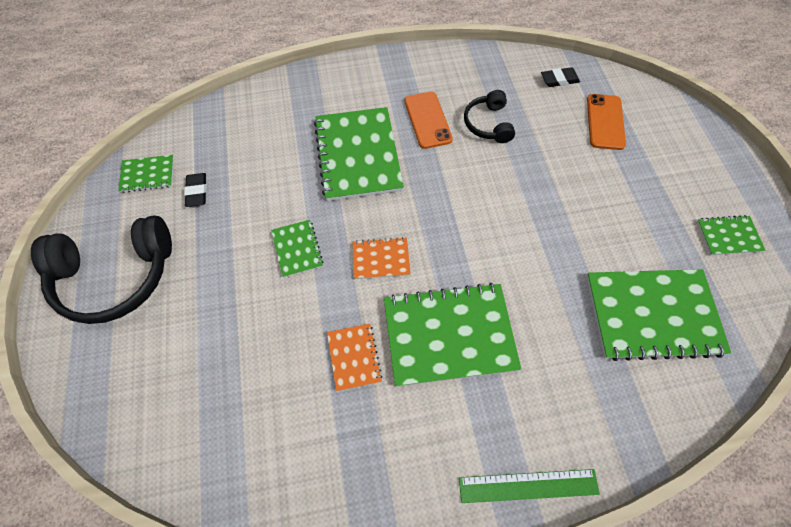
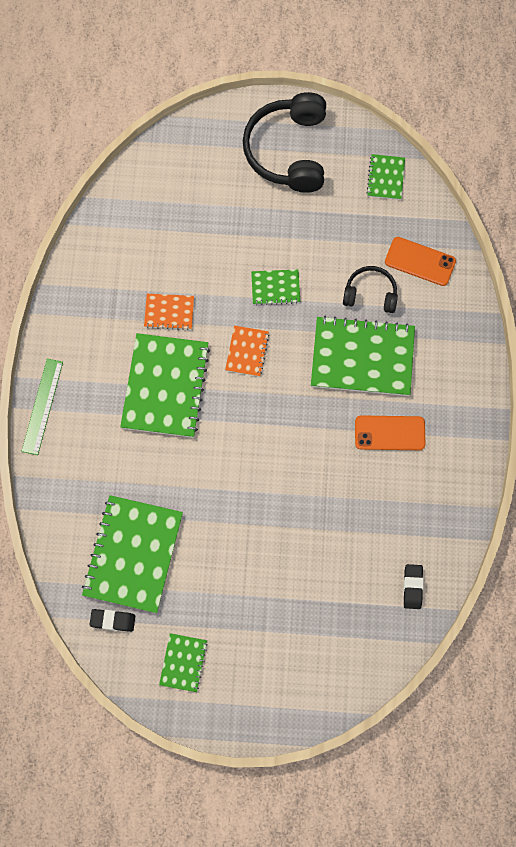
camera: 105 degrees right, 10 degrees up
black eraser [184,173,207,207] -> black eraser moved to [90,609,135,632]
black headphones [464,90,515,143] -> black headphones moved to [343,266,398,313]
orange phone [587,94,626,150] -> orange phone moved to [385,237,456,286]

